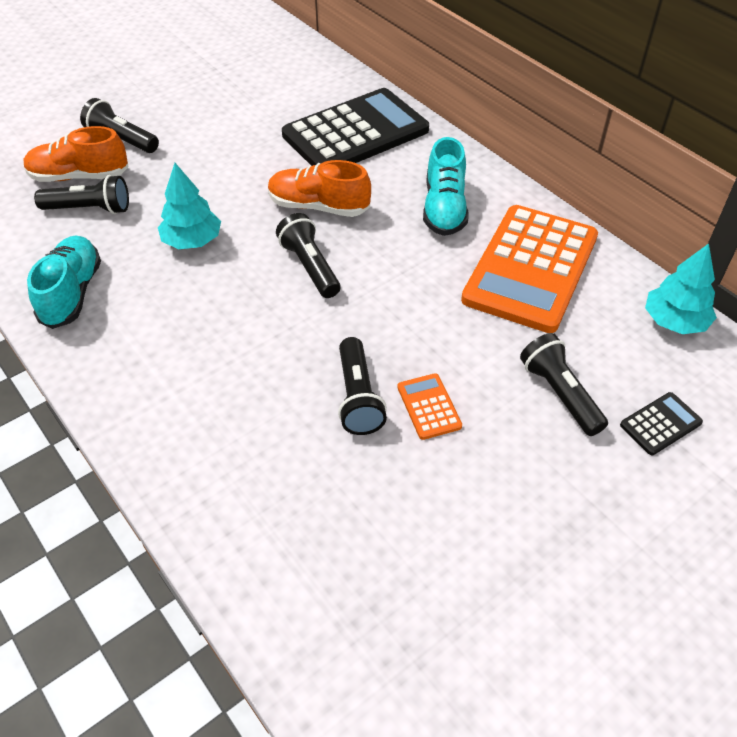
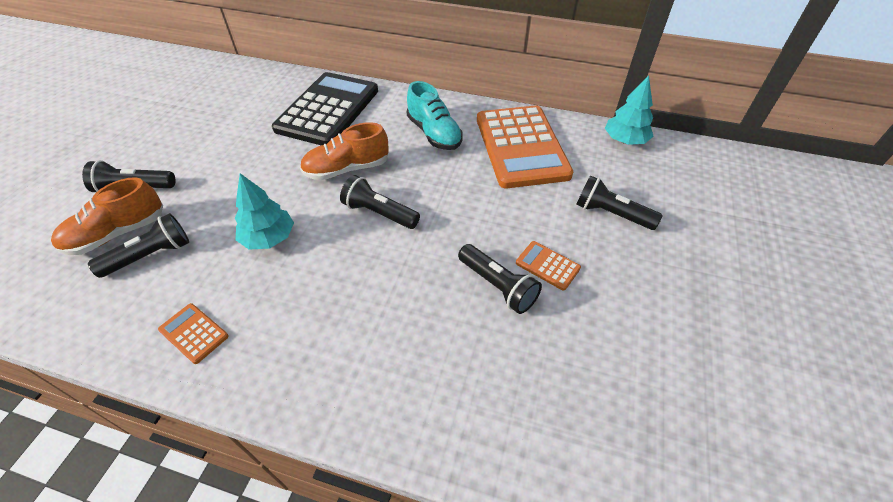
camera: 35 degrees left, 0 degrees up
turquoise shoe [27,236,101,329] -> orange calculator [158,303,229,364]
black calculator [620,392,703,455] -> none

